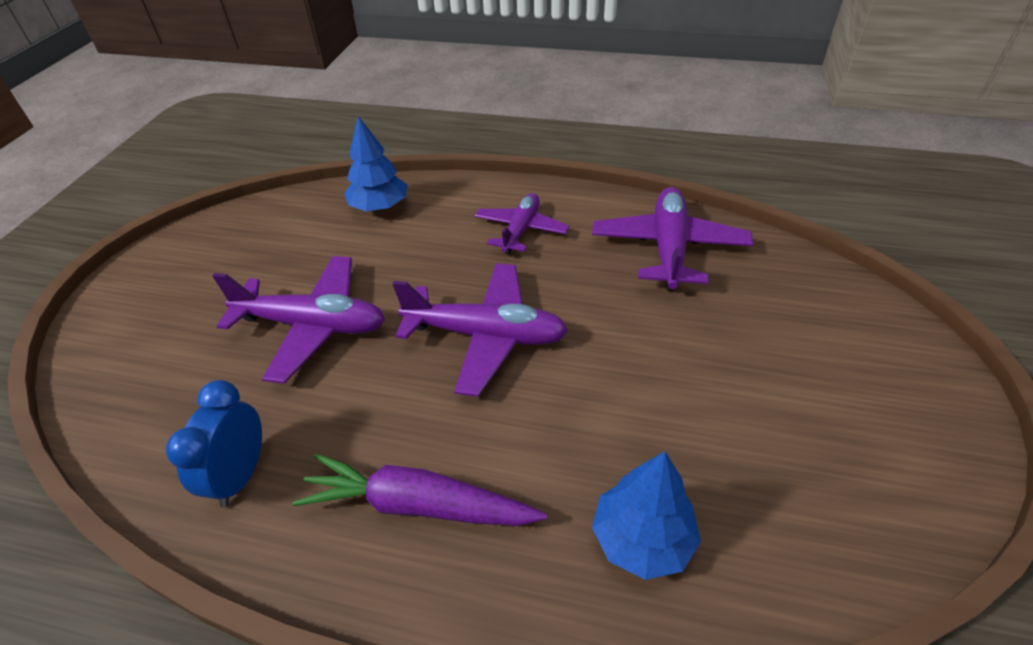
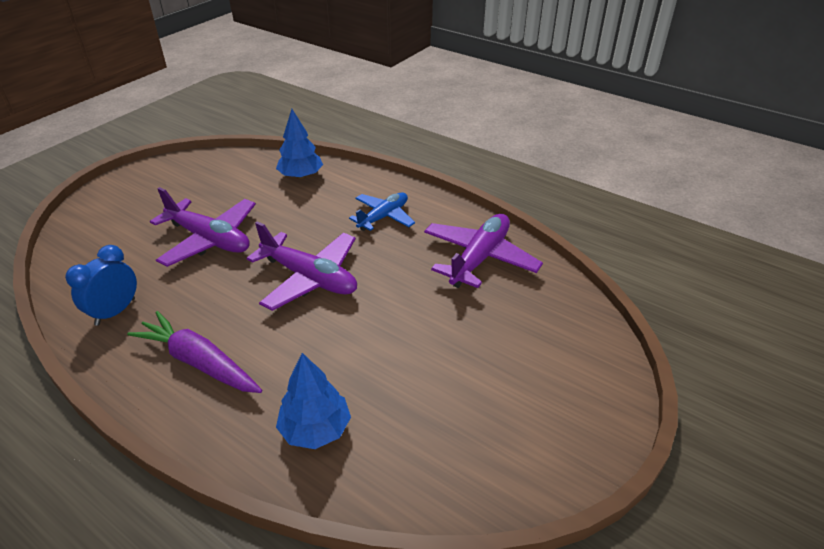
camera: 20 degrees right, 5 degrees down
purple plane [475,193,569,255] -> blue plane [349,192,415,231]

